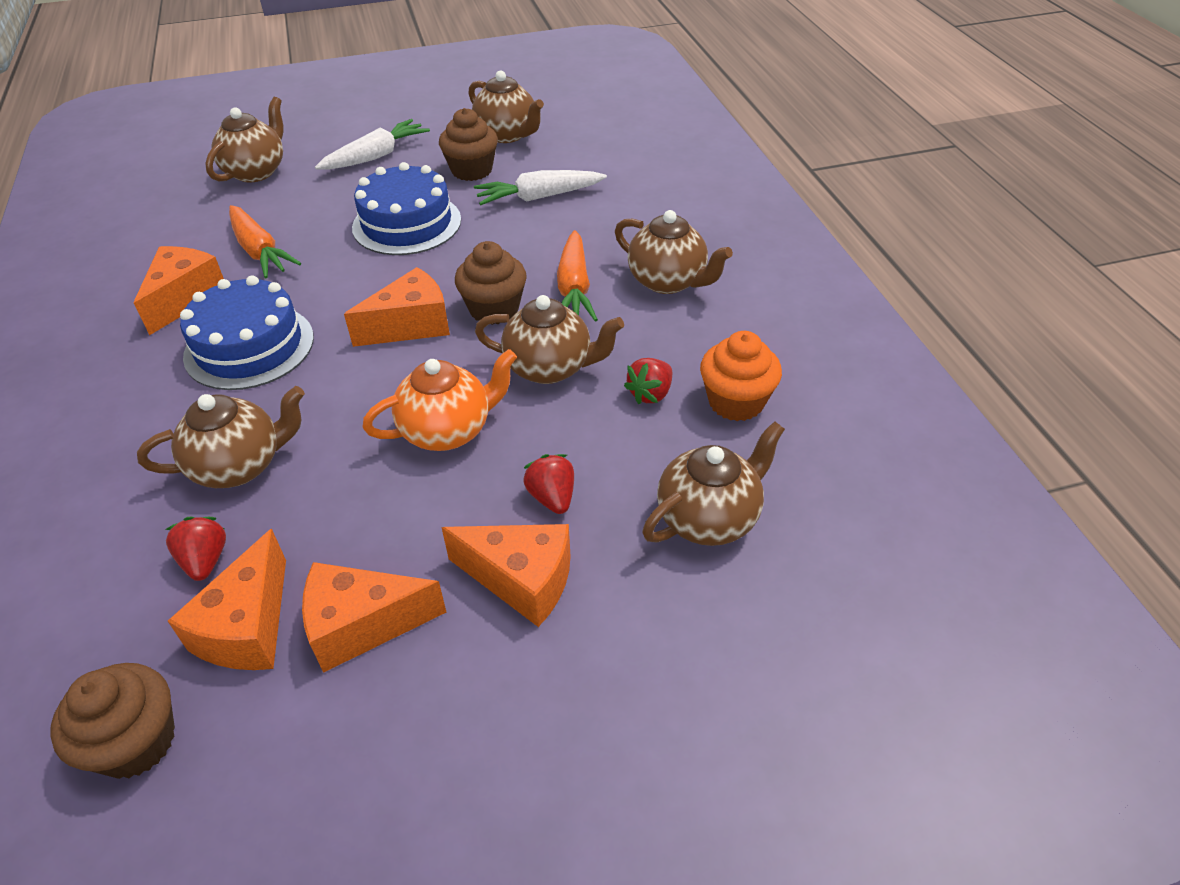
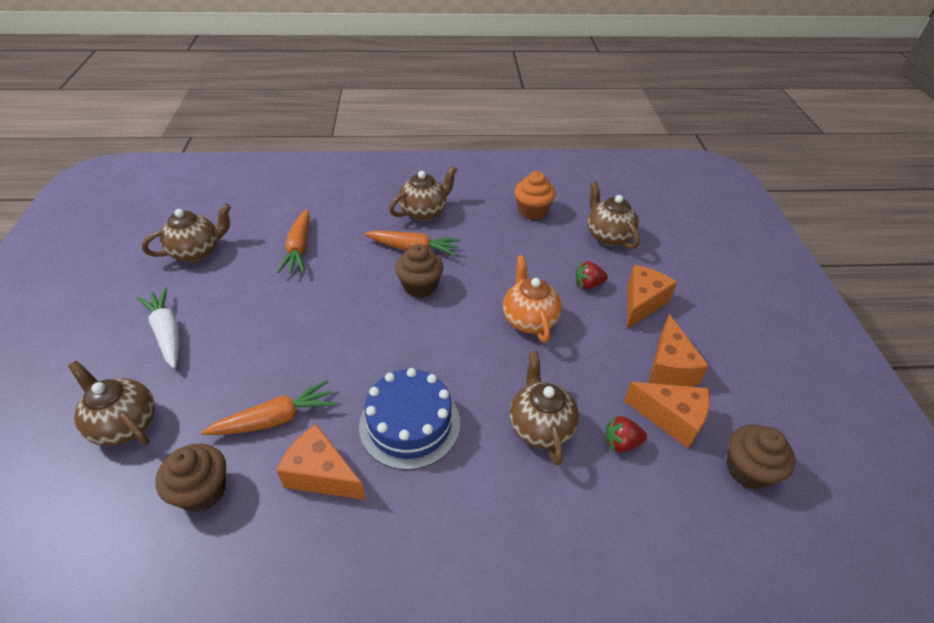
camera: 80 degrees left, 0 degrees up
orange cheese [344,267,450,347] -> none
blue cake [352,162,461,255] -> none
brown cupcake [439,108,498,181] -> brown cupcake moved to [155,443,226,512]
white carrot [474,170,607,205] -> orange carrot [277,209,310,273]
brown teapot [475,295,624,384] -> none
red strawberry [624,358,672,404] -> none

